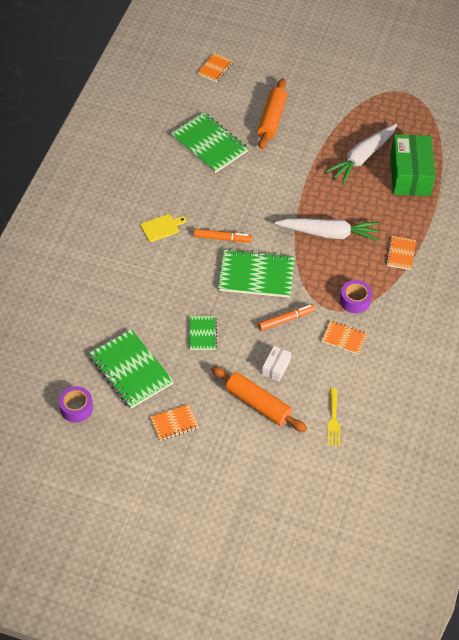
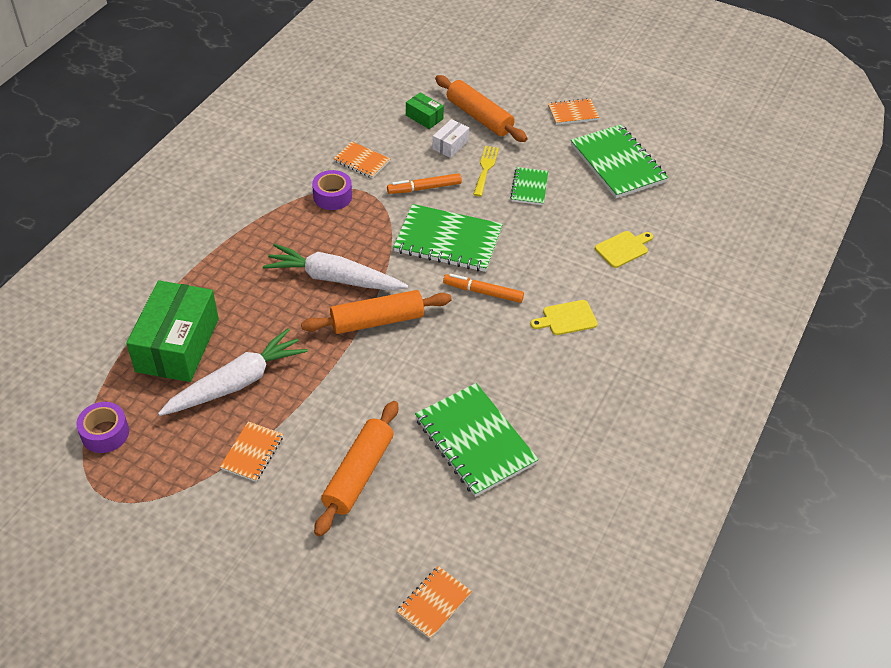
camera: 170 degrees left, 5 degrees down
purple tape [59,386,93,422] -> purple tape moved to [76,402,129,453]
yellow fork [327,388,340,446] -> yellow fork moved to [473,146,499,197]
orange notebook [386,236,416,270] -> orange notebook moved to [220,421,283,482]
none -> orange rolling pin [301,290,452,334]
none -> green box [406,92,444,129]
none -> yellow cutting board [595,231,653,268]

